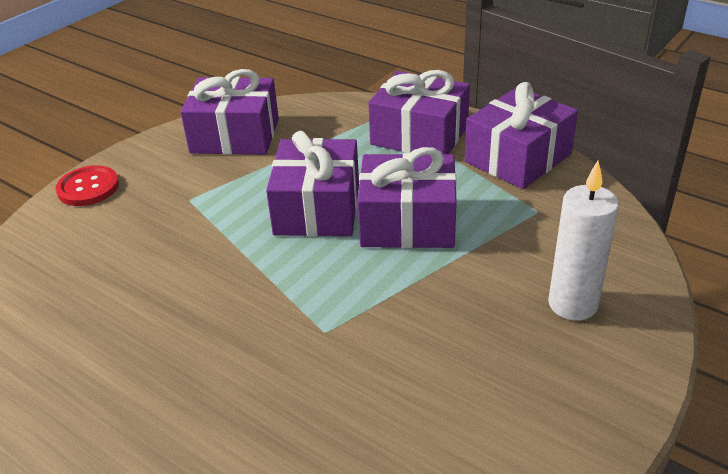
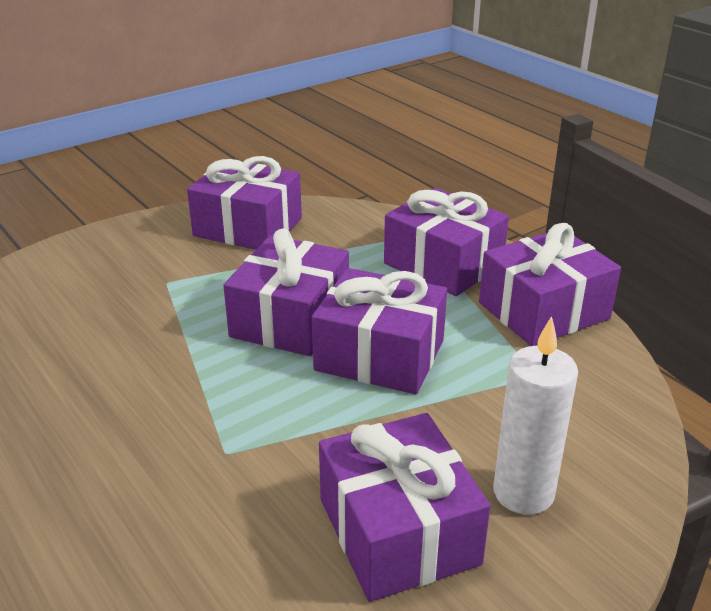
camera: 15 degrees right, 5 degrees down
red button [55,165,119,206] -> none
none -> purple gift [319,413,490,602]

